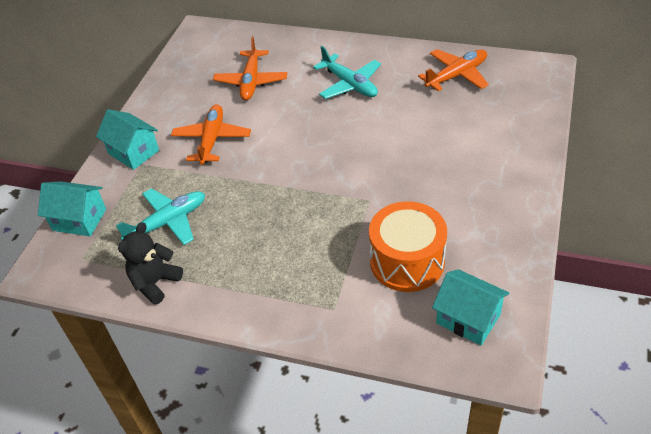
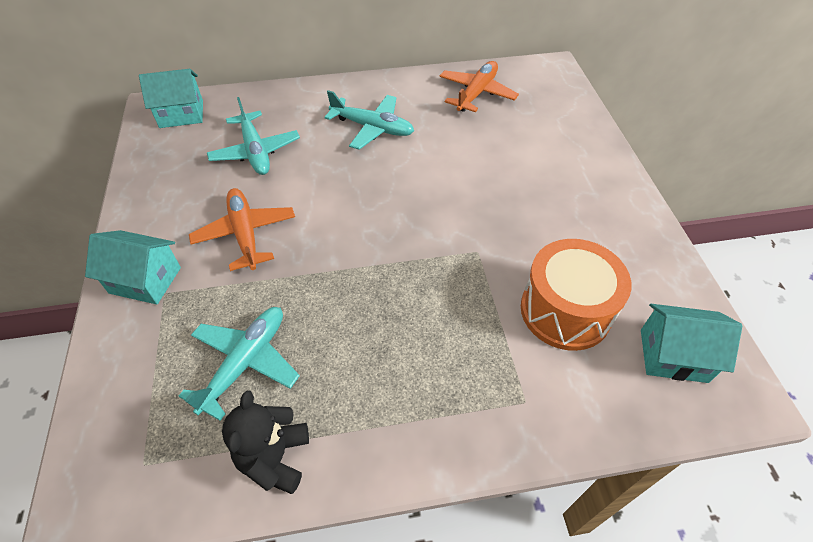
camera: 30 degrees left, 5 degrees up
turquoise house [38,181,106,236] -> turquoise house moved to [139,69,203,128]
orange plane [213,36,287,100] -> turquoise plane [207,97,300,175]

